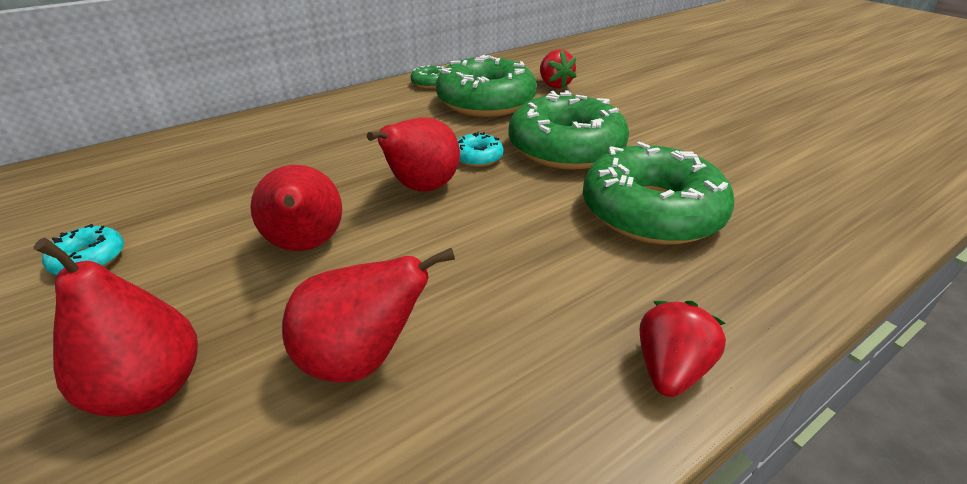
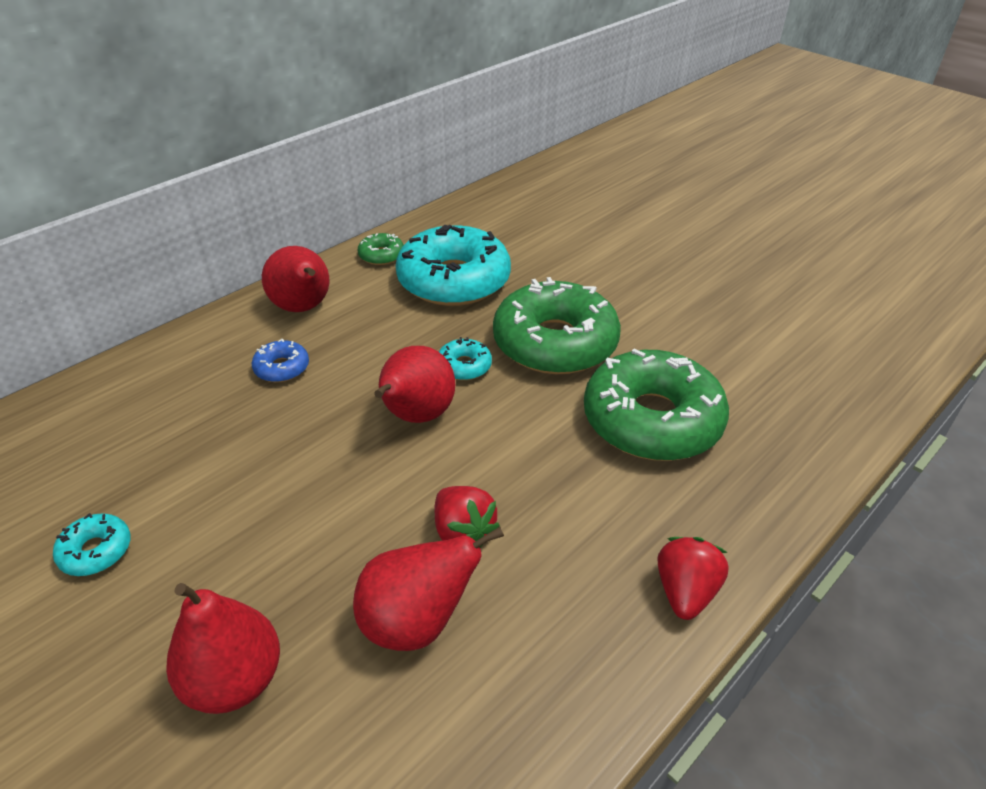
camera: 10 degrees left, 5 degrees up
red pear [250,165,342,251] -> red pear moved to [262,246,329,312]
green donut [436,55,537,117] -> turquoise donut [396,224,511,306]
red strawberry [540,49,577,88] -> red strawberry moved to [434,486,500,548]
none -> blue donut [252,339,309,382]

